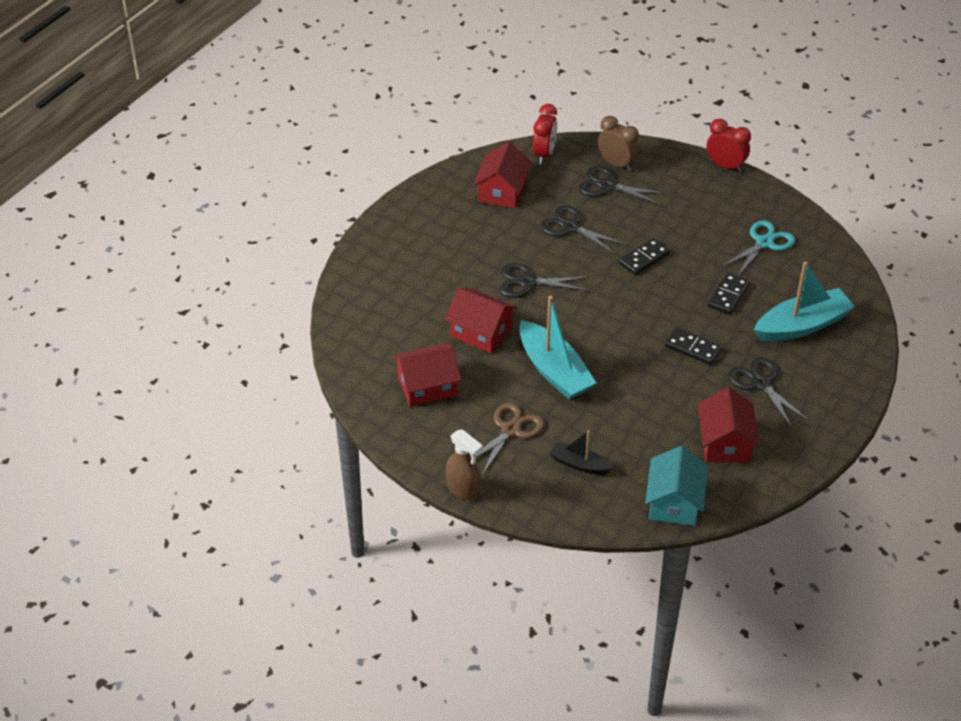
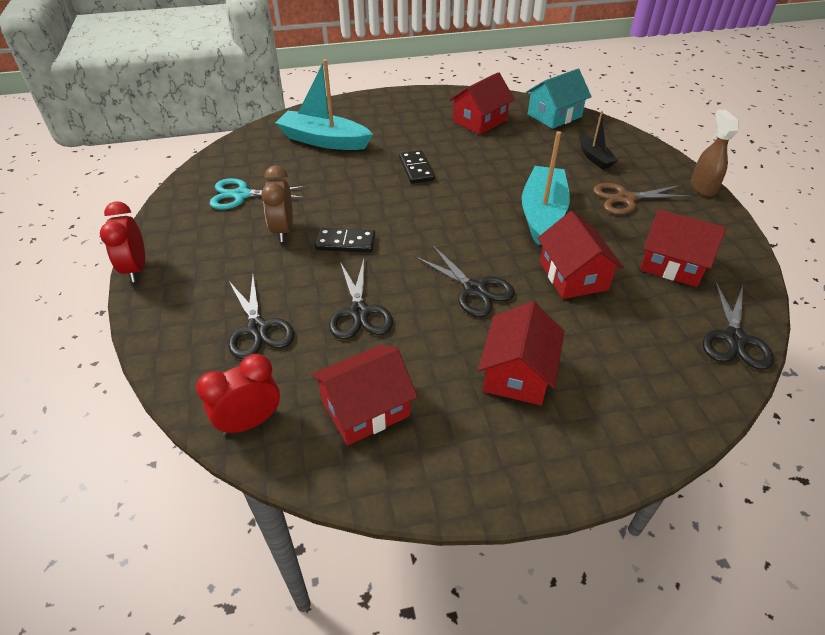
camera: 135 degrees left, 0 degrees up
brown clock [598,116,639,171] -> brown clock moved to [261,165,293,242]
black domino [708,273,749,315] -> none
black scissors [729,357,810,428] -> black scissors moved to [703,281,774,370]
none -> red house [478,301,565,405]

